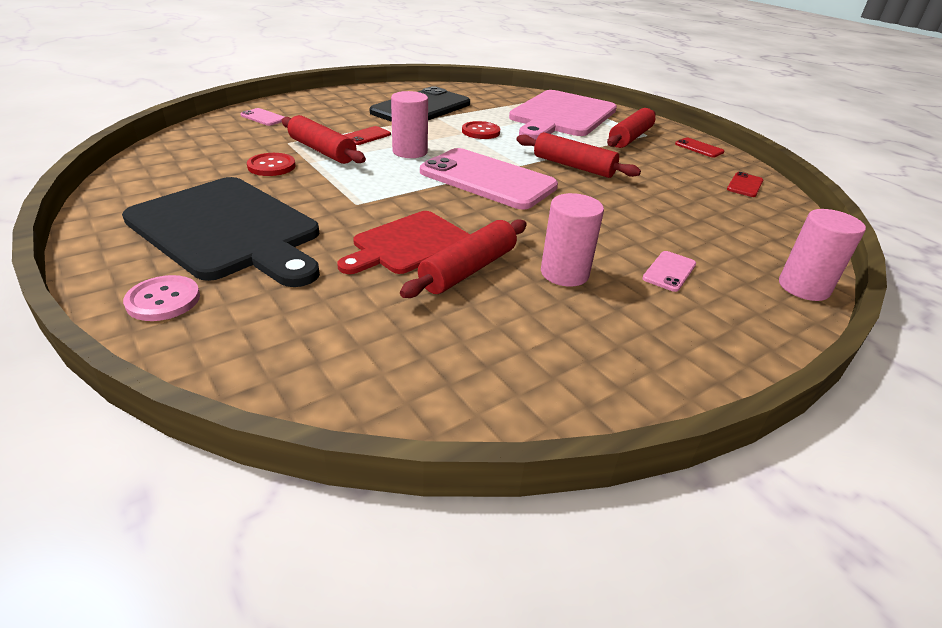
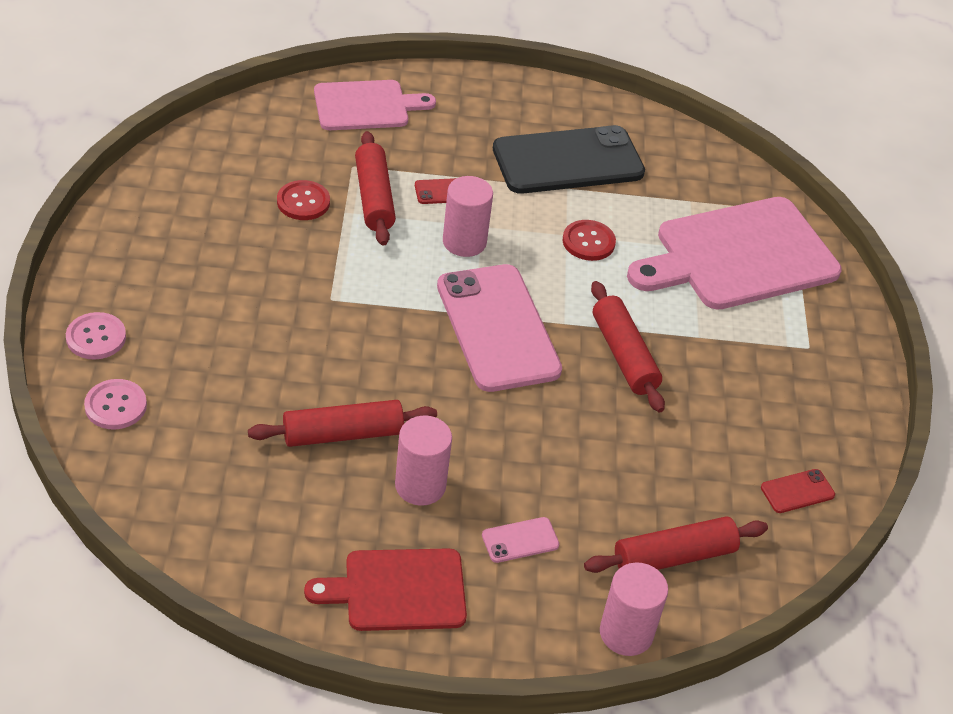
camera: 35 degrees right, 10 degrees up
black cutting board [122,177,320,287] -> none
pink phone [241,108,284,126] -> pink cutting board [314,80,436,130]
red cutting board [337,211,470,274] -> red cutting board moved to [304,548,467,631]
red rolling pin [607,108,656,148] -> red rolling pin moved to [584,517,768,573]
red phone [675,137,724,158] -> none
none -> pink button [84,379,147,429]

